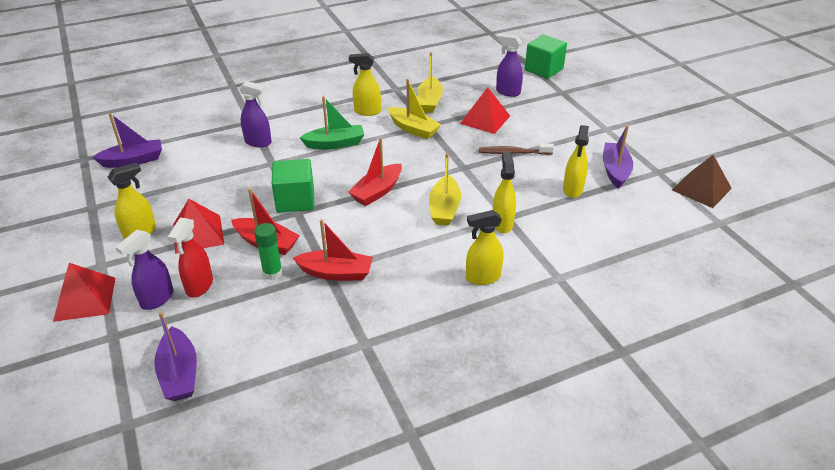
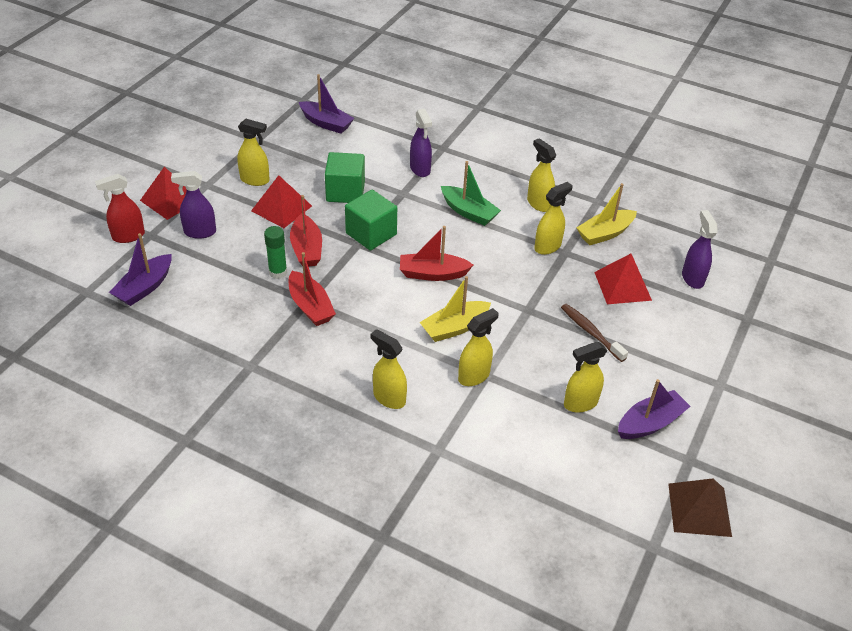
camera: 50 degrees right, 5 degrees up
red spray bottle [168,217,213,298] -> red spray bottle moved to [95,174,145,243]
yellow boat [388,79,441,139] -> yellow spray bottle [534,182,573,255]
green cube [525,35,567,79] -> green cube moved to [325,152,365,203]

